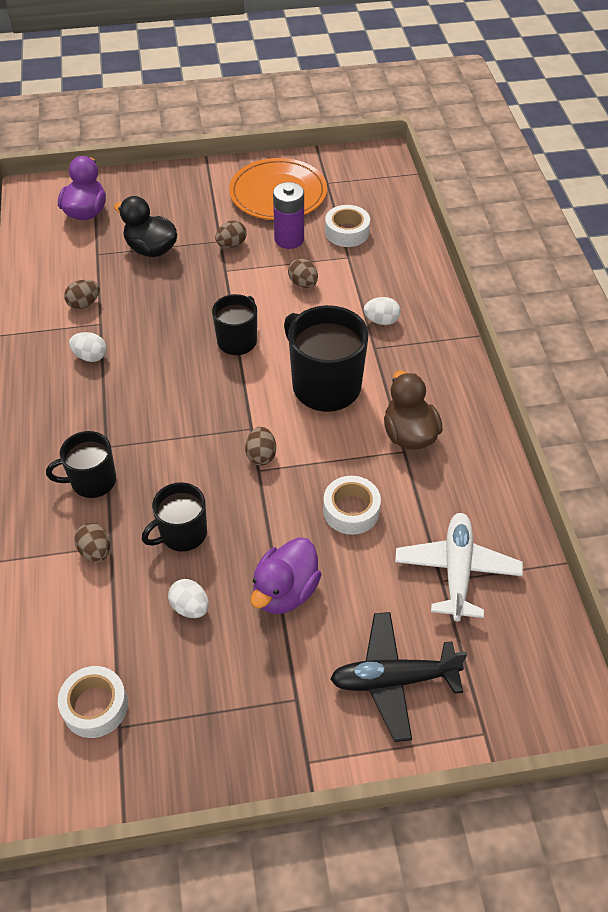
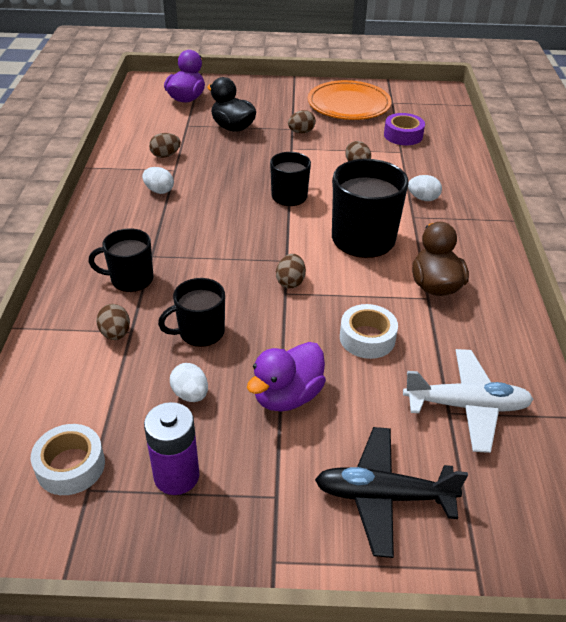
camera: 10 degrees right, 10 degrees down
purple battery [273,182,304,249] -> purple battery moved to [144,402,199,495]
white tape [325,205,370,247] -> purple tape [384,113,425,145]
white plane [395,513,523,621] -> white plane turned 75 degrees clockwise [403,349,534,453]

